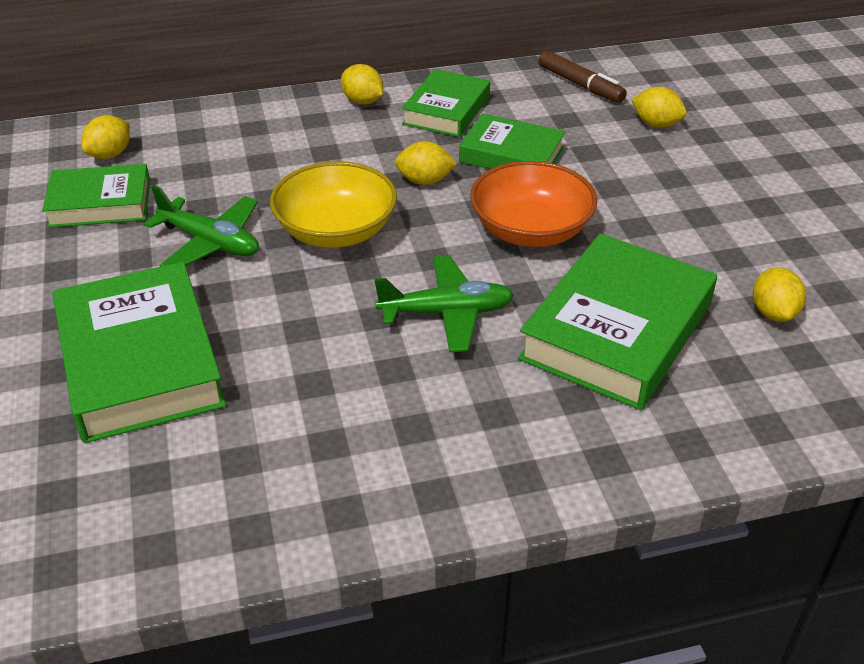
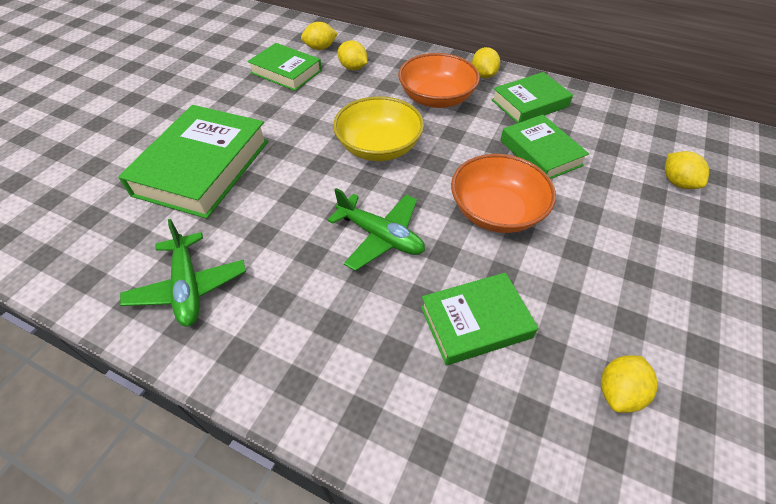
camera: 40 degrees right, 10 degrees up
green plane [144,185,259,267] -> green plane moved to [120,219,246,327]
yellow lemon [395,141,457,185] -> yellow lemon moved to [338,40,368,70]
green book [518,233,717,410] -> green book [421,272,538,365], size x0.61
brown marker [538,50,627,103] -> none
none -> orange bowl [398,53,480,108]

